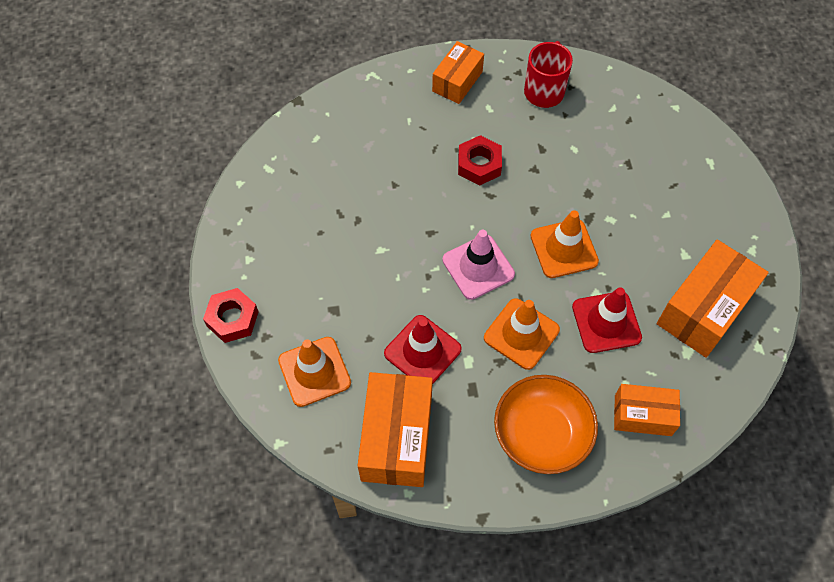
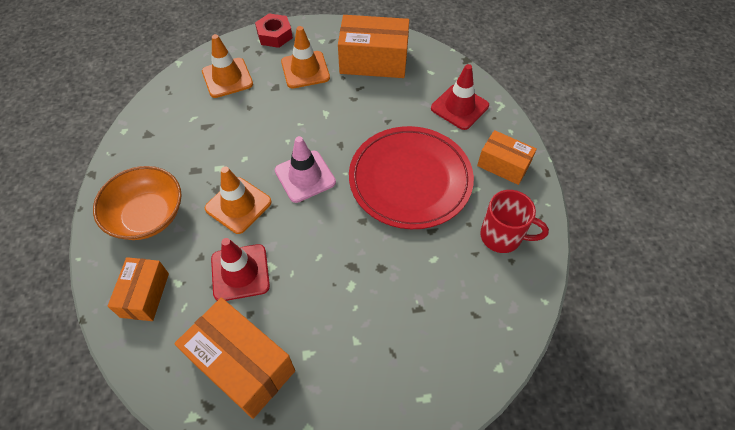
camera: 90 degrees right, 5 degrees down
orange box [357,372,433,487] -> orange box moved to [338,15,409,78]
red traffic cone [384,315,462,385] -> red traffic cone moved to [431,64,489,130]
red nut [458,135,502,186] -> red plate [349,126,474,229]
orange traffic cone [530,210,599,278] -> orange traffic cone moved to [281,26,330,88]

